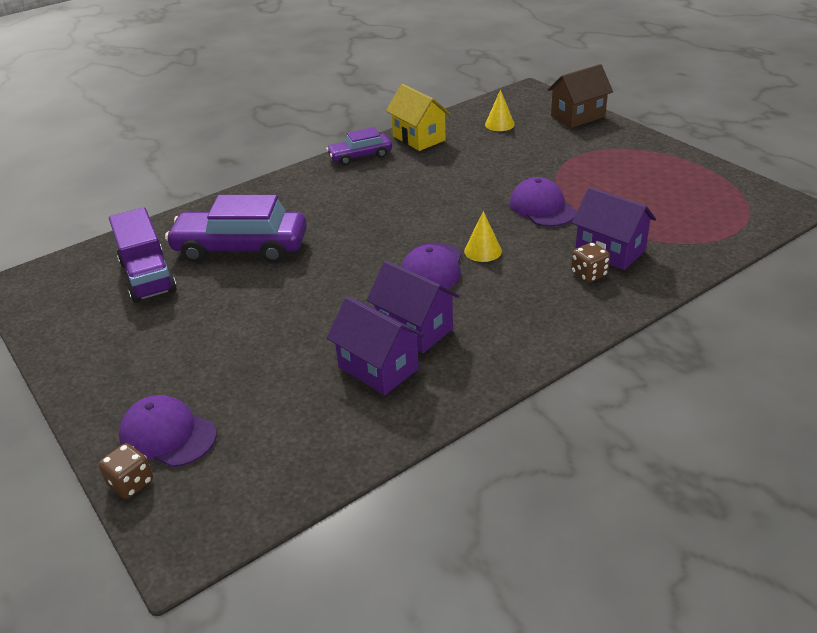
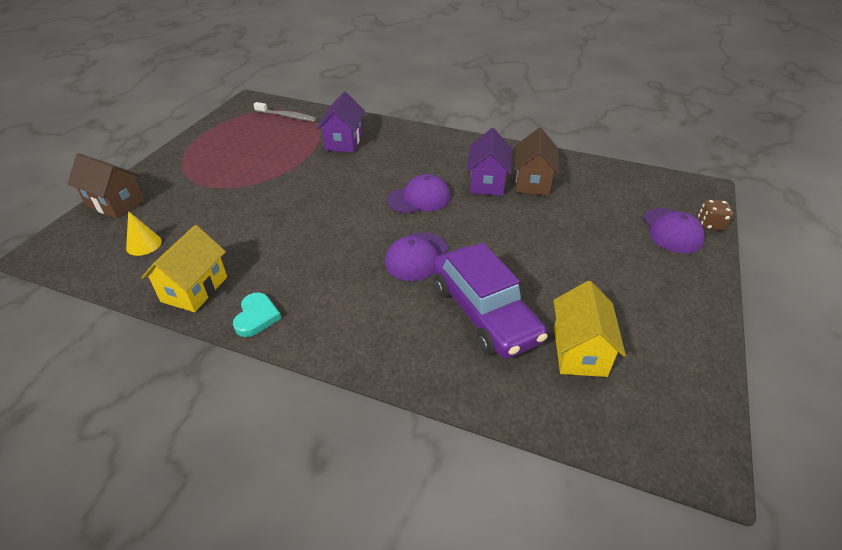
camera: 125 degrees left, 5 degrees up
purple truck [109,207,177,303] -> yellow house [553,281,626,377]
purple car [326,127,392,165] -> turquoise heart [233,292,282,337]
purple house [327,296,425,395] -> brown house [514,128,559,196]
yellow cone [464,211,502,262] -> none
purple cap [509,177,576,227] -> purple cap moved to [385,232,448,281]
brown dice [571,242,610,283] -> none
none -> grey toothbrush [253,102,317,122]

